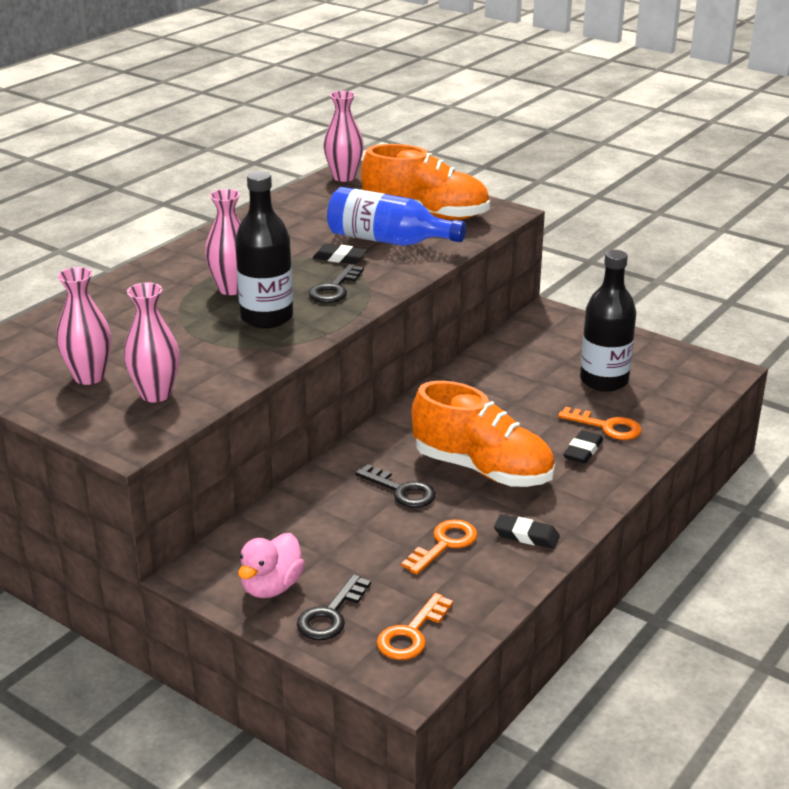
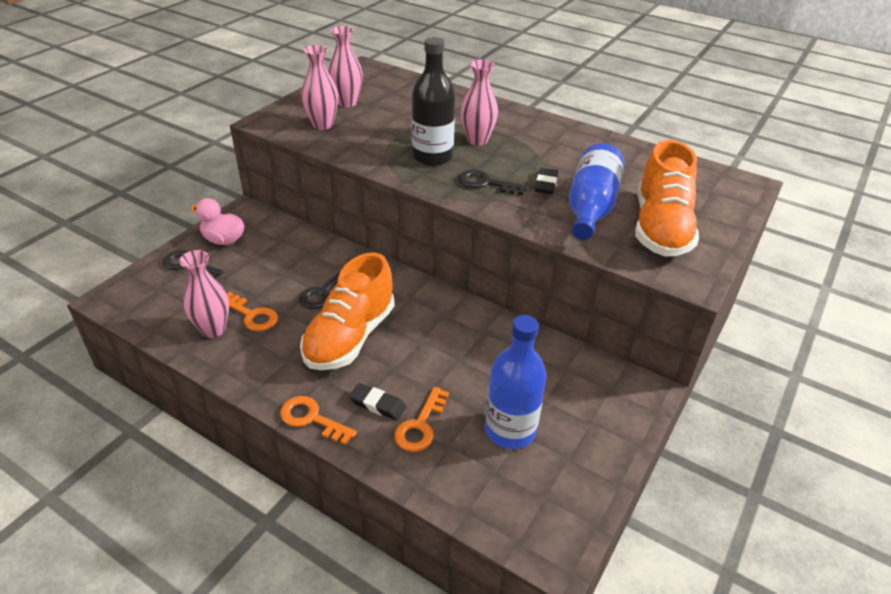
camera: 85 degrees right, 10 degrees up
pink vase [324,91,364,182] -> pink vase moved to [179,250,229,338]
orange key [377,593,453,660] -> orange key moved to [280,396,357,445]
black eraser [494,514,560,549] -> none
black bottle [580,250,636,392] -> blue bottle [485,315,547,449]

